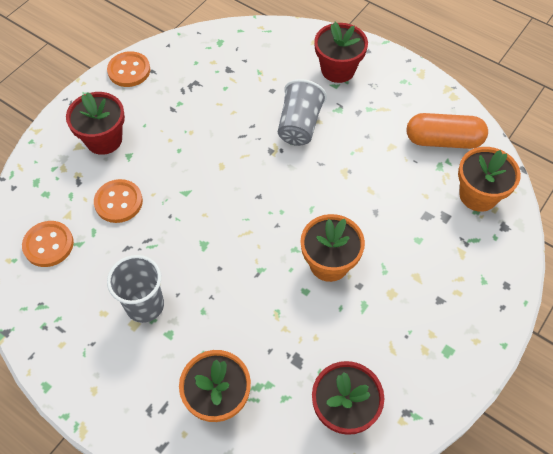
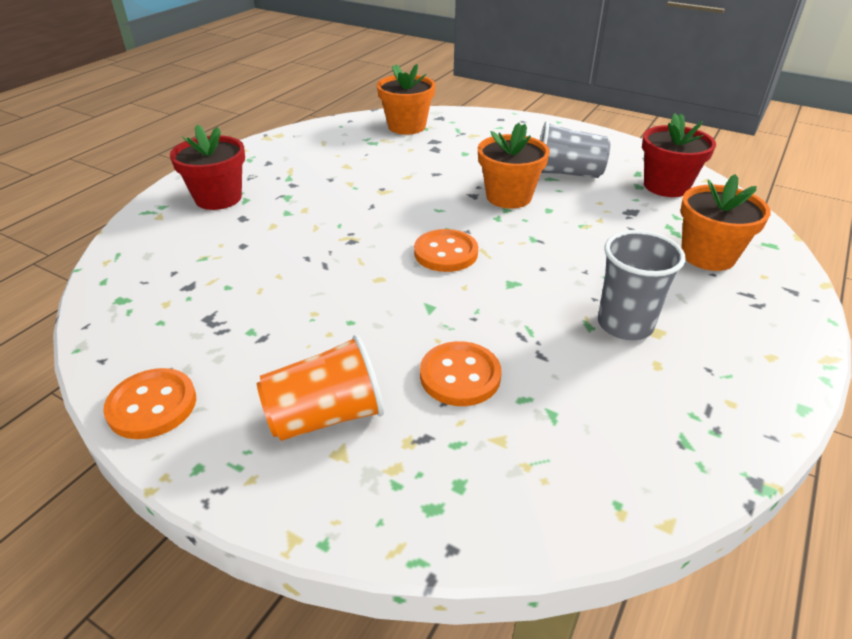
camera: 95 degrees left, 20 degrees down
orange button [22,221,74,267] -> orange button moved to [414,229,478,272]
red flower pot [66,92,125,155] -> orange cup [257,335,384,441]
grey cup [278,79,327,146] -> grey cup moved to [540,121,610,178]
orange capsule [407,113,488,149] -> none

